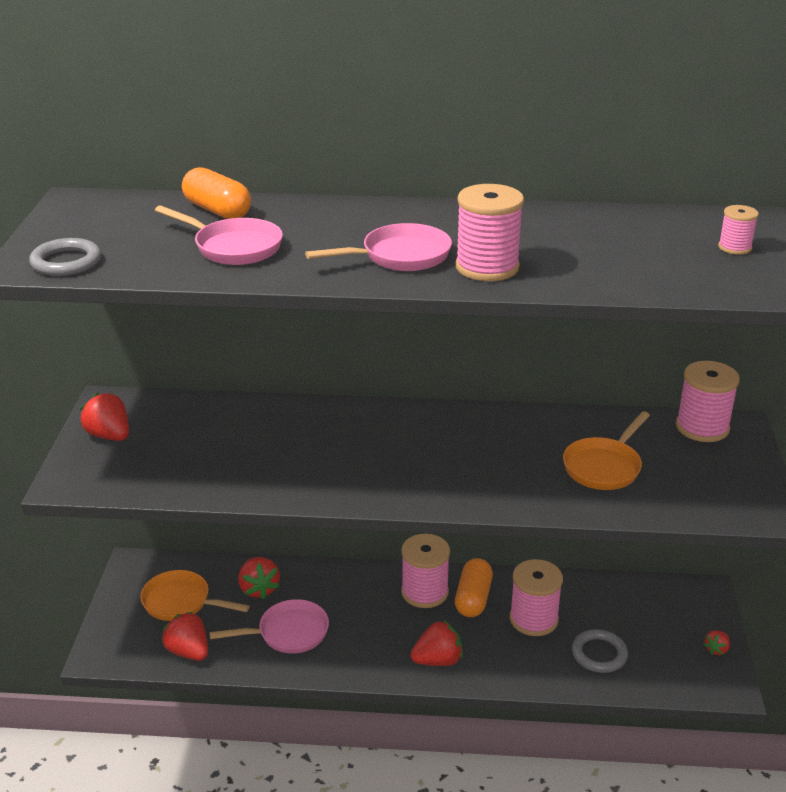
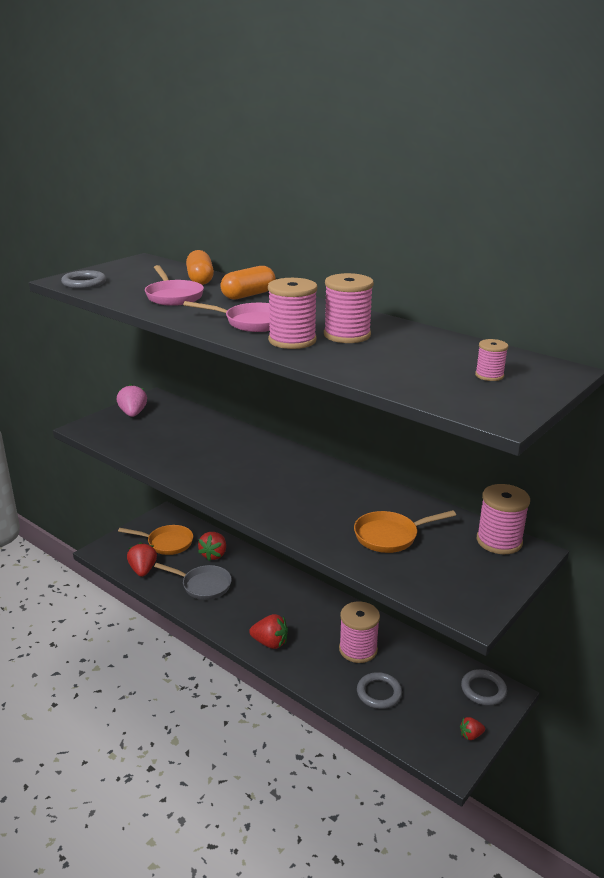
camera: 35 degrees right, 5 degrees down
red strawberry [80,393,129,441] -> pink strawberry [117,384,147,417]
orange pan [140,570,250,621] -> orange pan turned 135 degrees clockwise [118,525,193,555]
pink pan [209,599,329,654] -> grey pan [154,563,232,600]
pink spool [401,534,450,608] -> pink spool moved to [324,273,374,343]
orange capsule [455,558,493,617] -> orange capsule moved to [220,266,276,300]
none -> grey ring [461,669,507,706]

